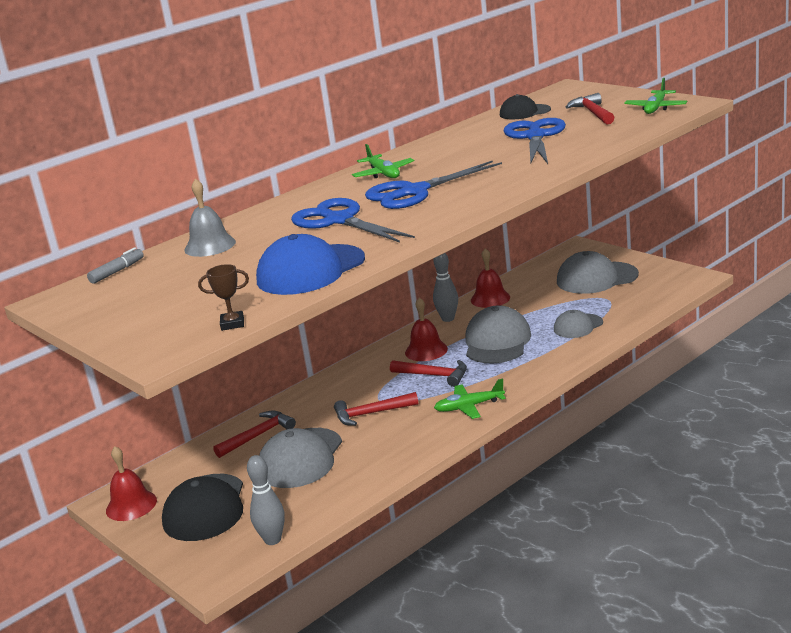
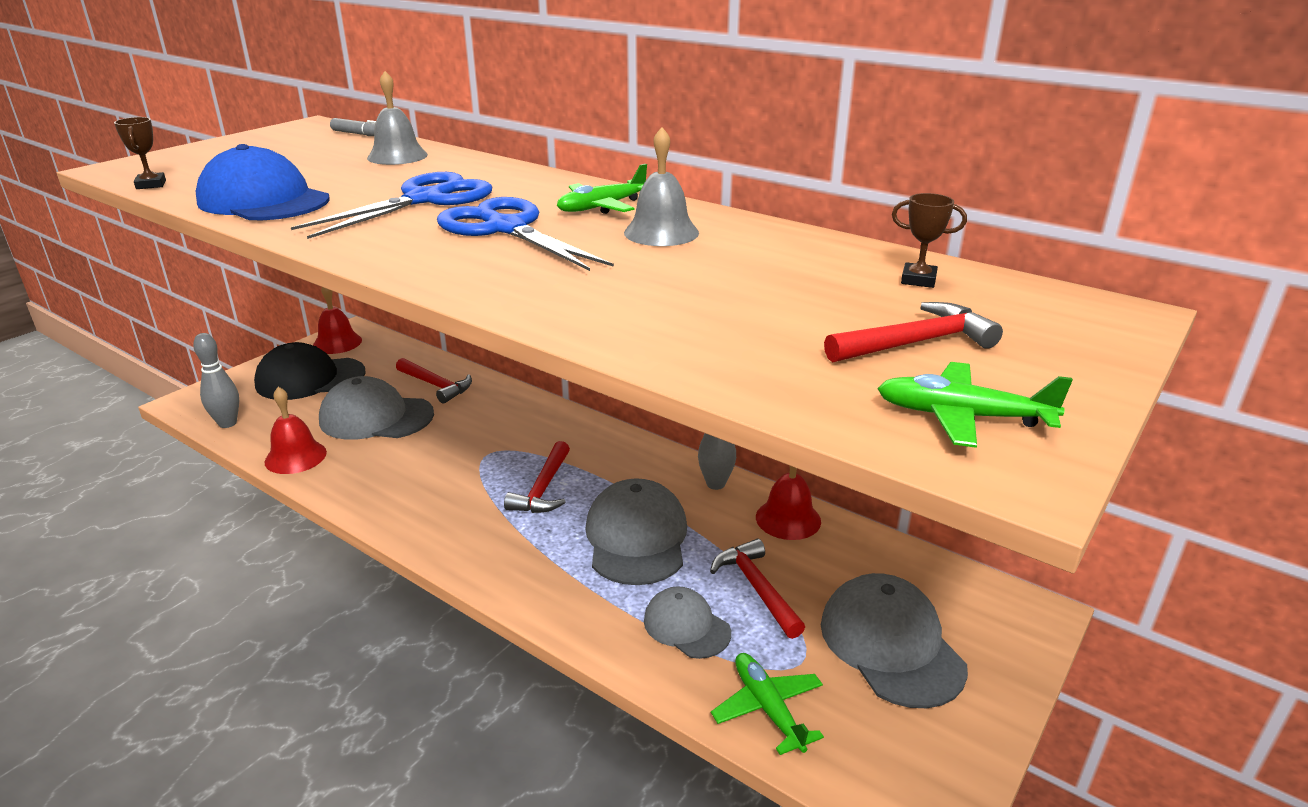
camera: 75 degrees right, 5 degrees up
red hammer [334,392,418,426] -> red hammer moved to [710,539,805,639]
red bell [405,298,448,361] -> red bell moved to [264,387,327,474]
green plane [434,378,506,419] -> green plane moved to [711,653,824,755]
grey cap [465,306,531,363] -> grey cap turned 90 degrees counterclockwise [585,478,687,585]
black cap [500,94,551,119] -> brown trophy [892,193,967,288]
blue scissors [504,118,566,164] -> none
none -> grey bell [624,127,699,246]

